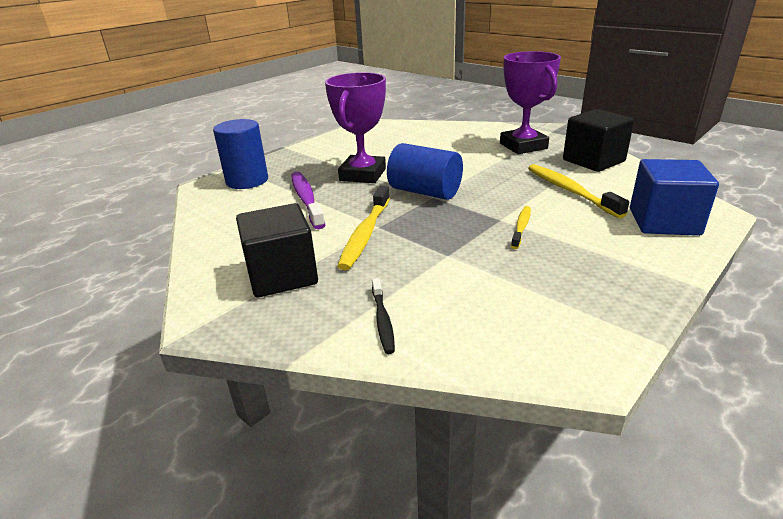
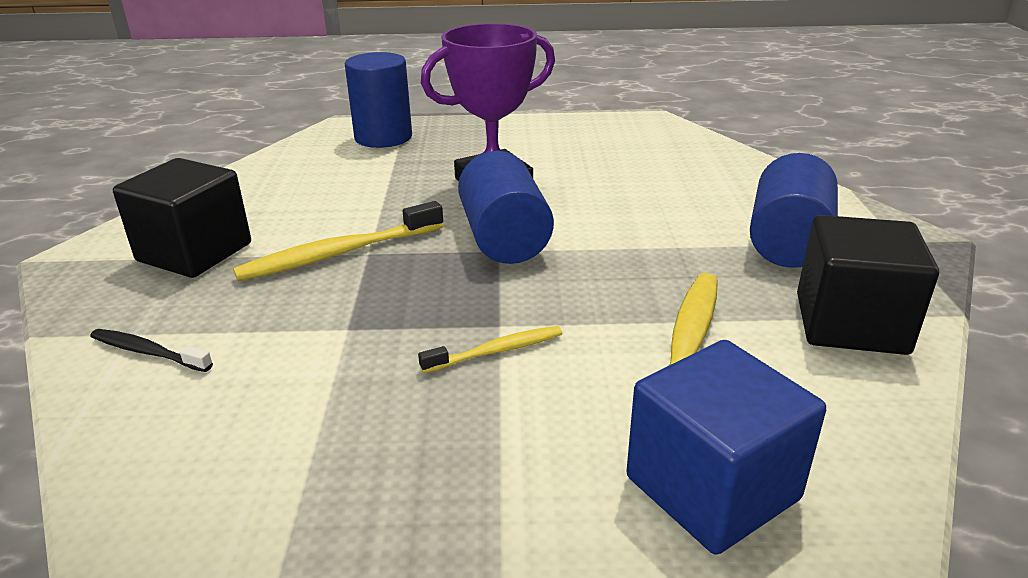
camera: 45 degrees right, 0 degrees up
purple toothbrush [291,172,325,229] -> none
black toothbrush [372,278,395,354] -> black toothbrush turned 75 degrees clockwise [90,329,213,372]
purple trophy [500,51,561,154] -> blue cylinder [750,153,838,268]

